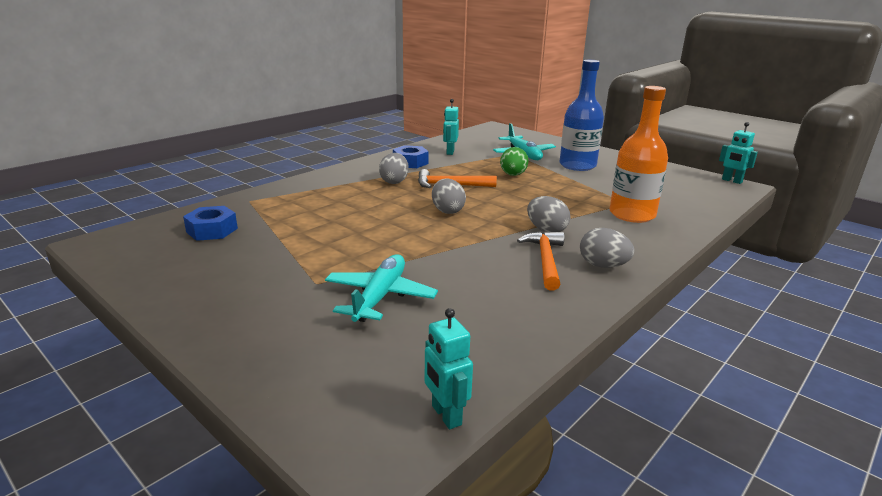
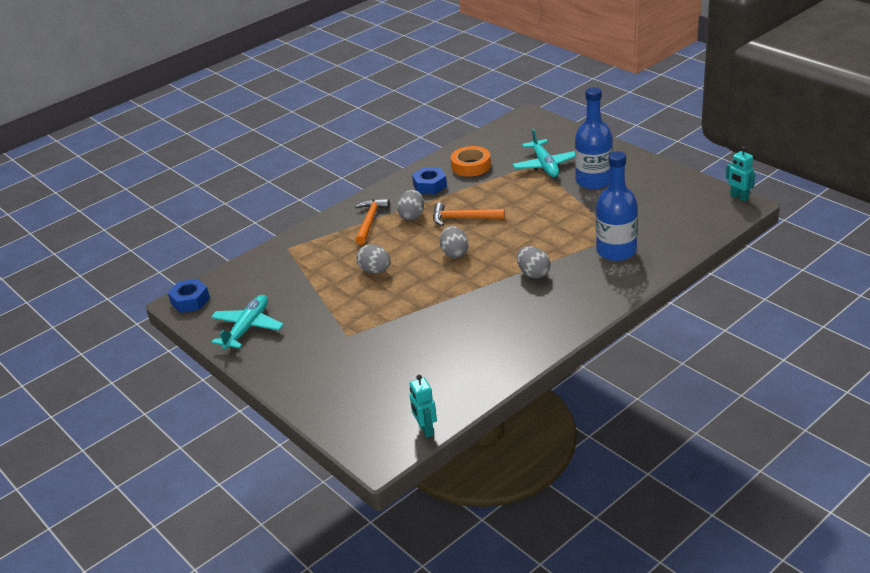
camera: 10 degrees right, 10 degrees up
blue nut [183,206,238,241] -> blue nut moved to [168,279,210,313]
turquoise plane [325,254,438,322] -> turquoise plane moved to [211,295,284,349]
turquoise robot [443,99,459,155] -> orange tape [451,146,491,177]
green egg [500,147,529,176] -> none
orange hammer [517,231,564,291] -> orange hammer moved to [355,199,390,245]
grey egg [580,228,634,268] -> grey egg moved to [356,244,391,273]
orange bottle [610,86,668,223] -> blue bottle [596,151,638,261]

